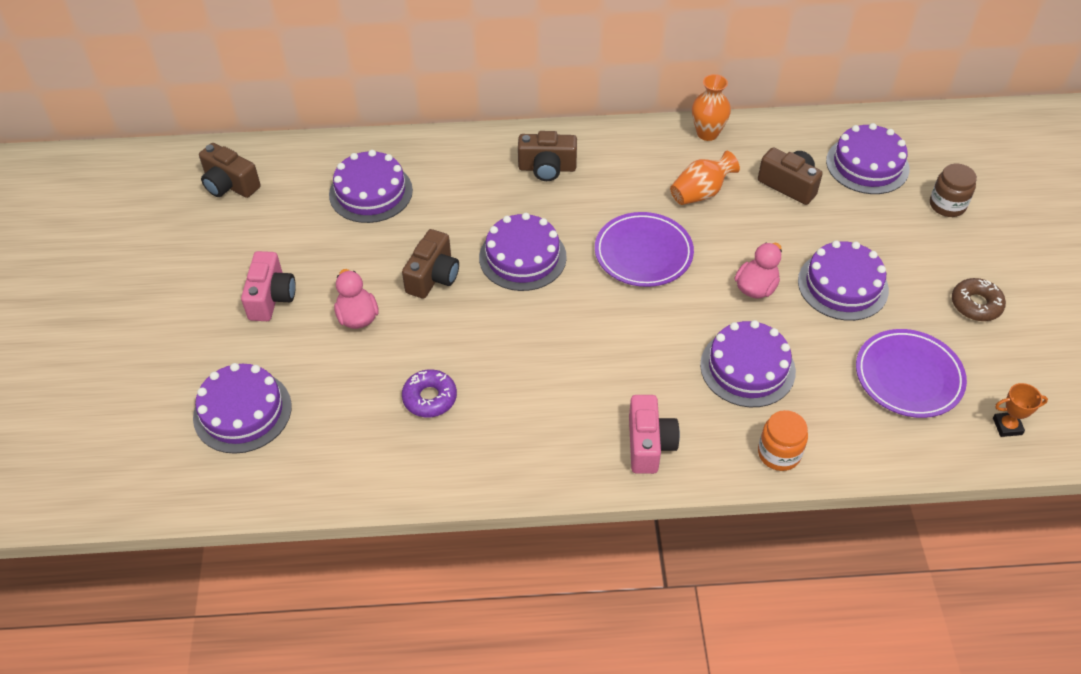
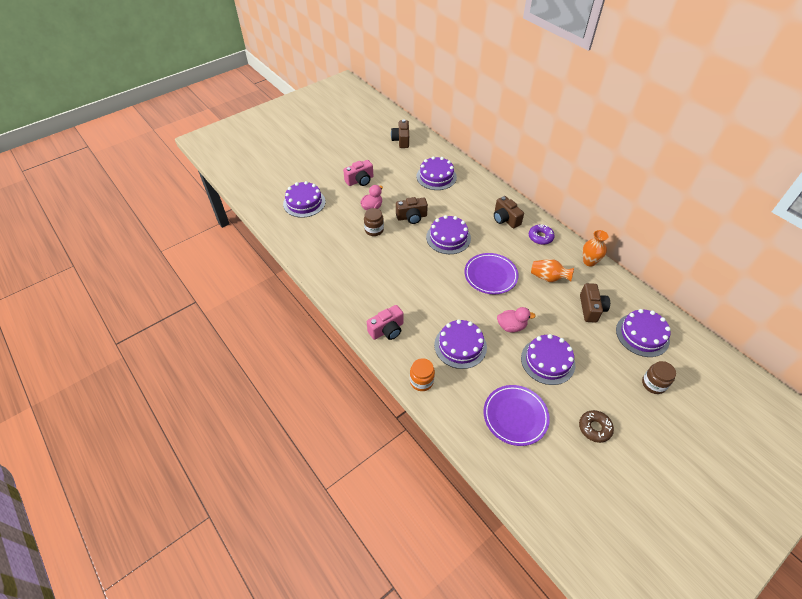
camera: 55 degrees right, 0 degrees up
purple donut [402,369,457,417] -> purple donut moved to [529,224,555,245]
orange trophy [993,383,1048,437] -> none
none -> brown jar [364,208,384,236]

